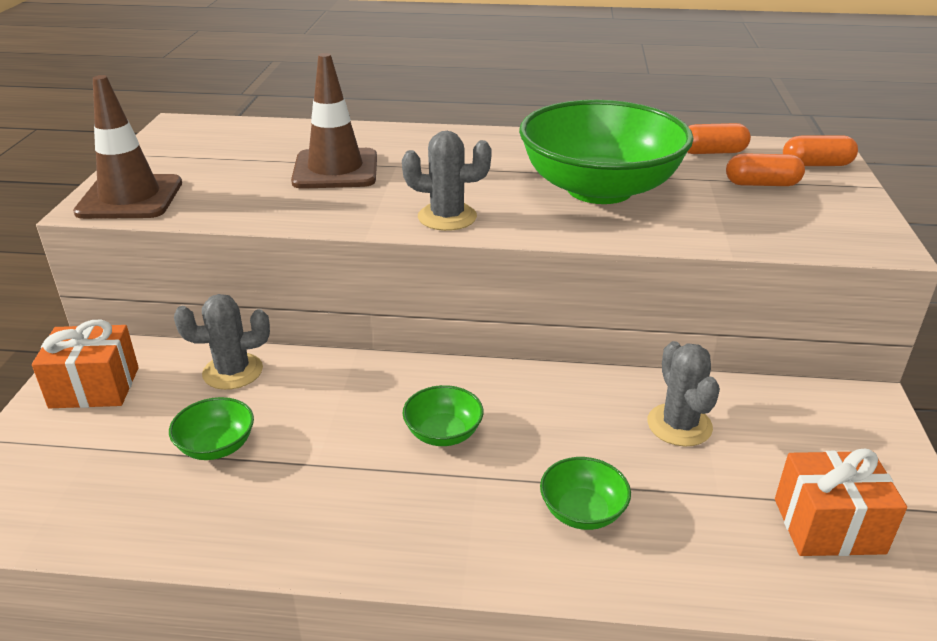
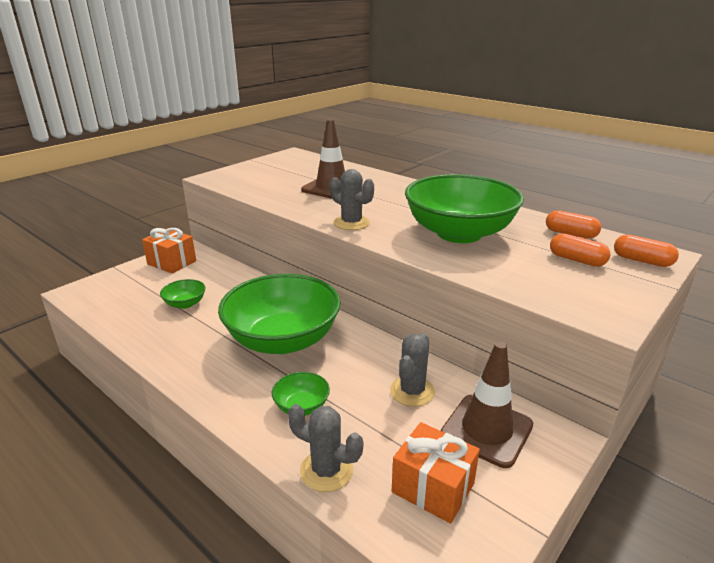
camera: 35 degrees right, 5 degrees down
brown traffic cone [73,75,182,219] -> brown traffic cone moved to [441,341,533,468]
grey cactus [174,294,270,390] -> grey cactus moved to [288,404,363,492]
green bowl [402,385,483,446] -> green bowl [218,274,341,354], size x2.42

